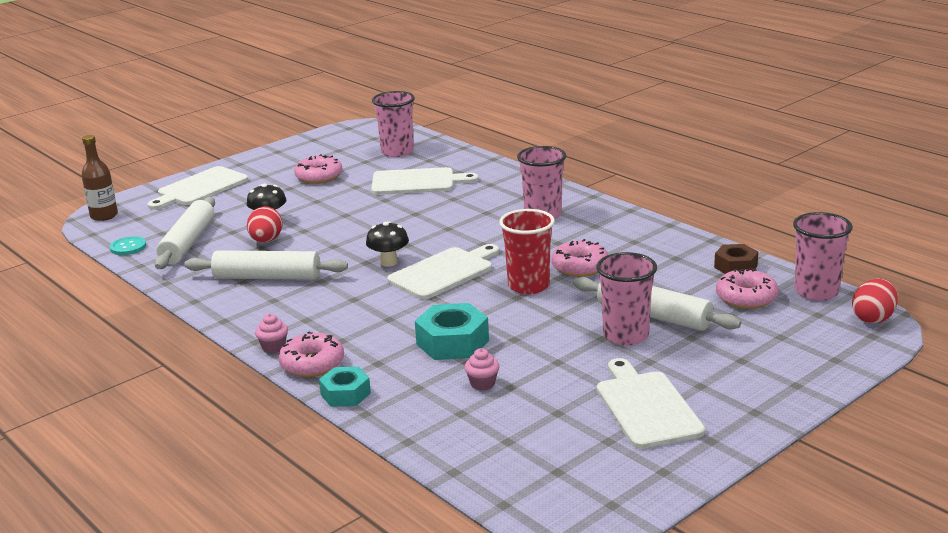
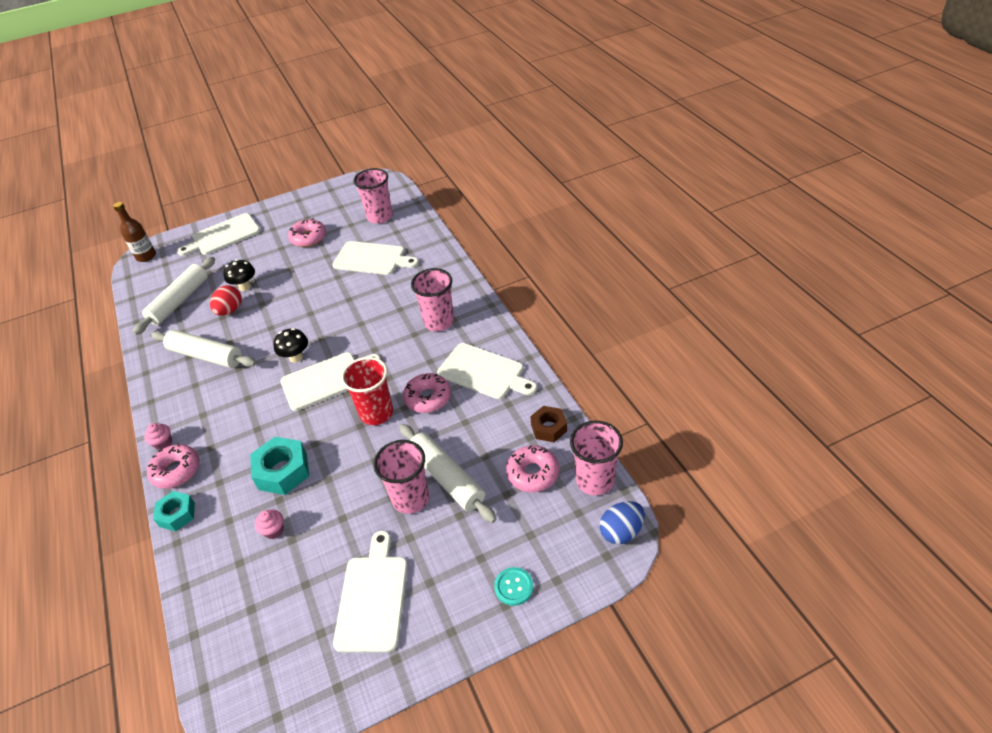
camera: 20 degrees right, 20 degrees up
turquoise button [110,236,146,255] -> turquoise button moved to [494,567,533,606]
red egg [852,279,898,324] -> blue egg [600,501,645,544]
none -> white cutting board [437,343,537,399]

